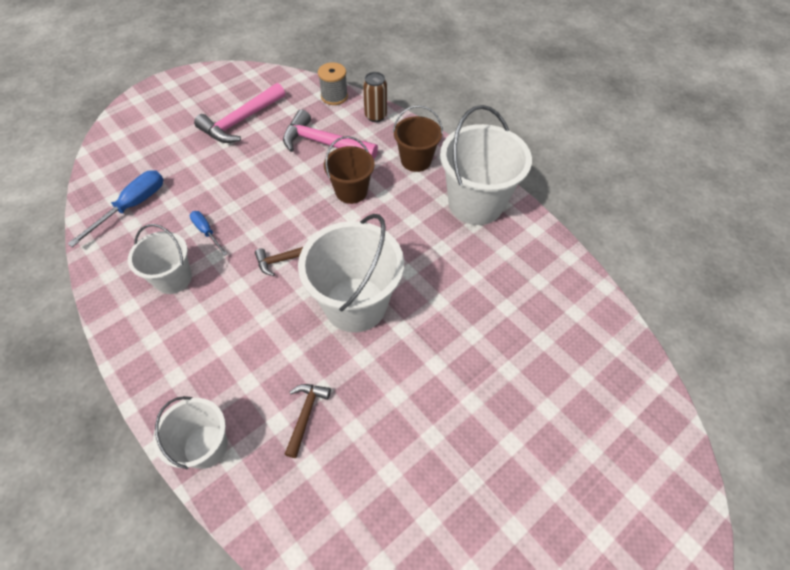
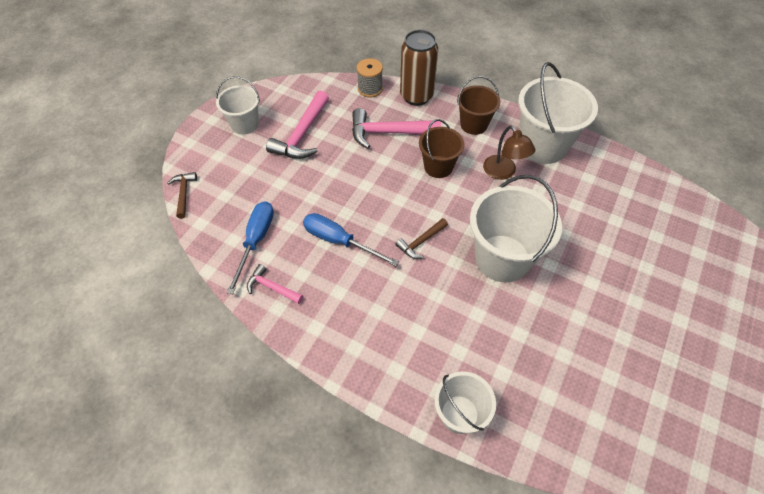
camera: 20 degrees left, 0 degrees up
white bucket [128,224,192,294] -> white bucket moved to [216,76,260,135]
blue screwdriver [190,211,227,256] -> blue screwdriver [303,213,399,266], size x1.71
brown hammer [285,384,331,458] -> brown hammer moved to [167,172,197,219]
brown can [363,72,387,122] -> brown can [400,30,438,106], size x1.64
none -> pink hammer [247,264,303,304]
none -> brown lamp [483,125,536,180]

